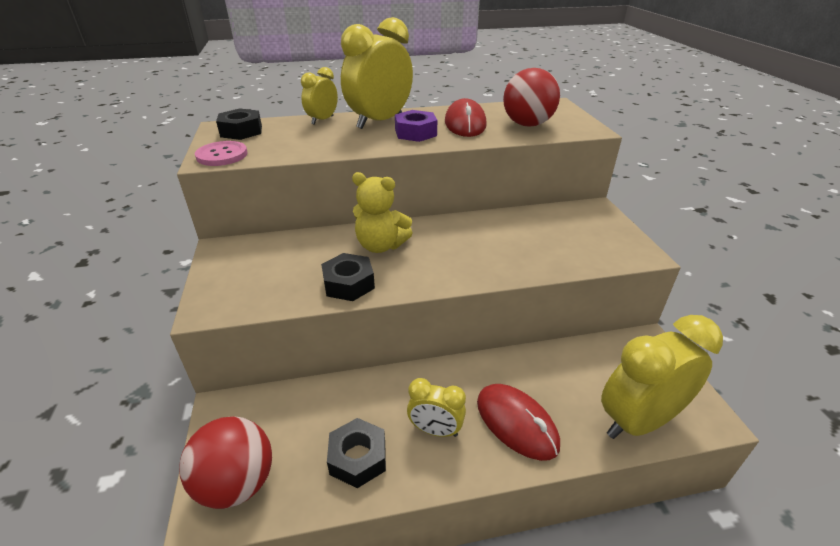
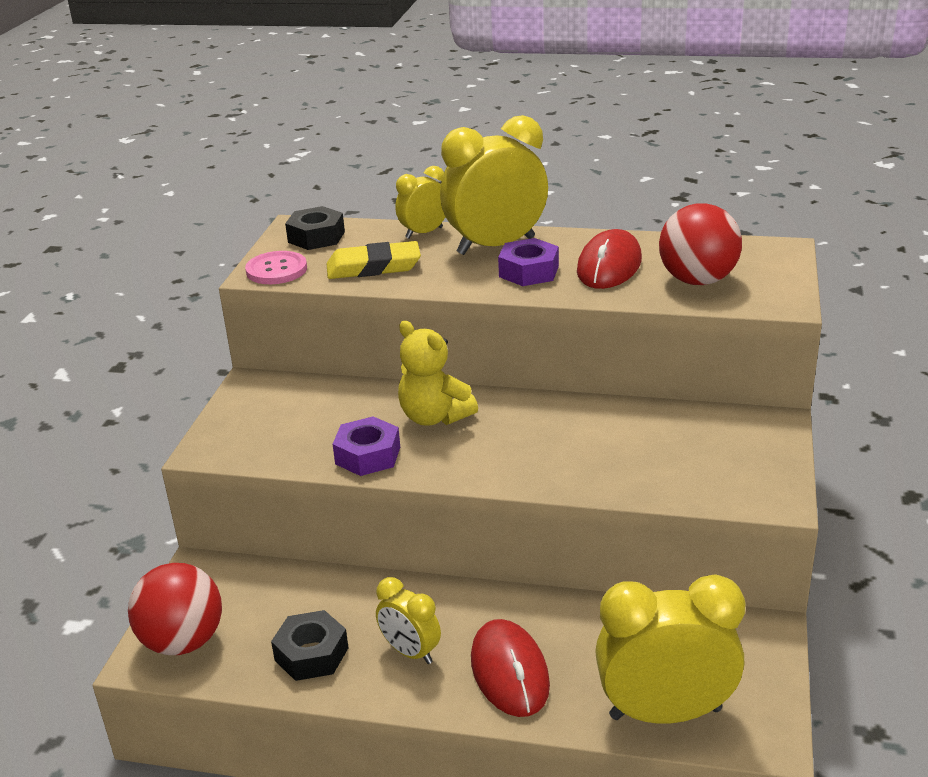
camera: 25 degrees right, 5 degrees down
black nut [321,253,375,301] -> purple nut [333,416,400,476]
none -> yellow eraser [327,241,421,279]

